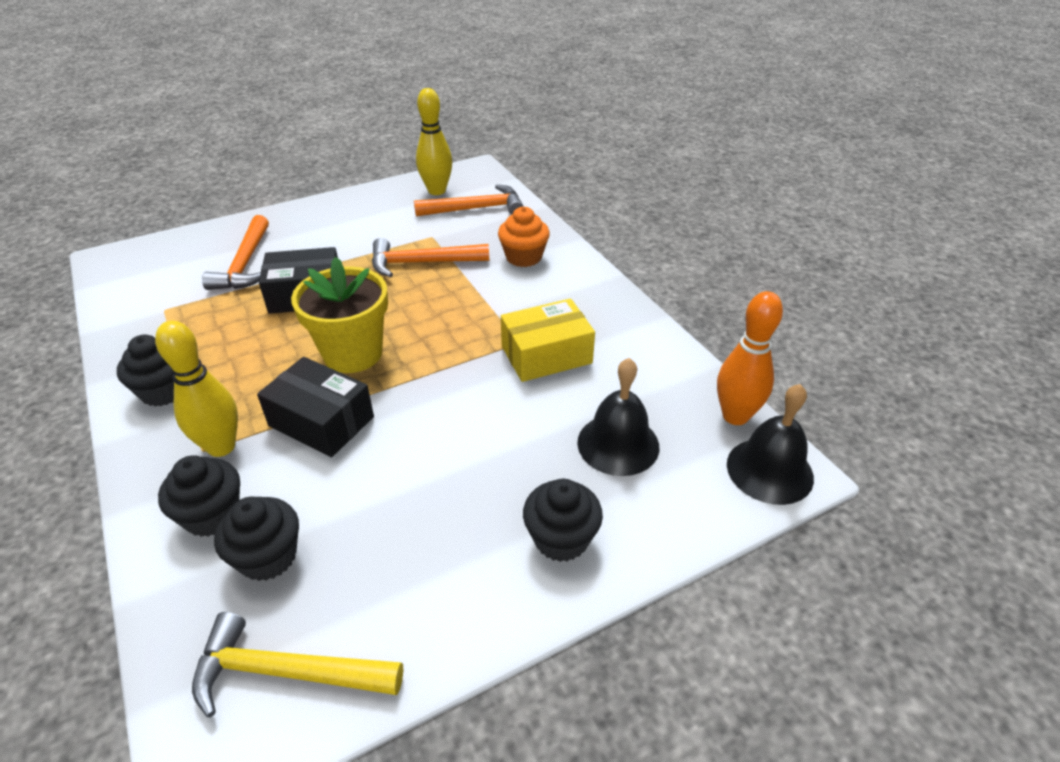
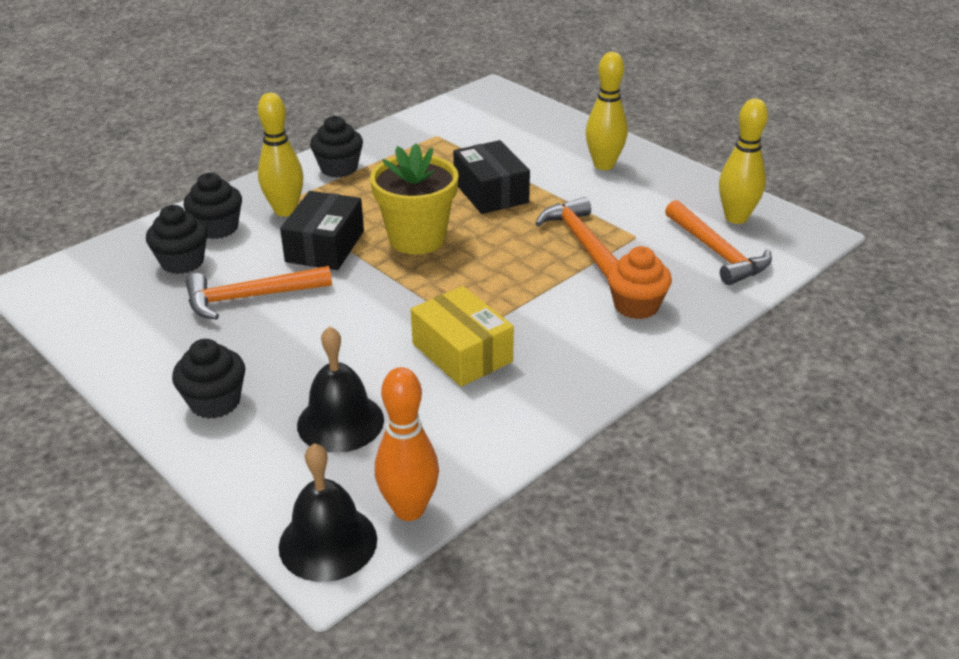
camera: 75 degrees right, 5 degrees down
yellow hammer [192,612,403,717] -> none
orange hammer [202,215,269,290] -> orange hammer moved to [186,266,332,320]
none -> yellow bowling pin [585,52,628,170]

